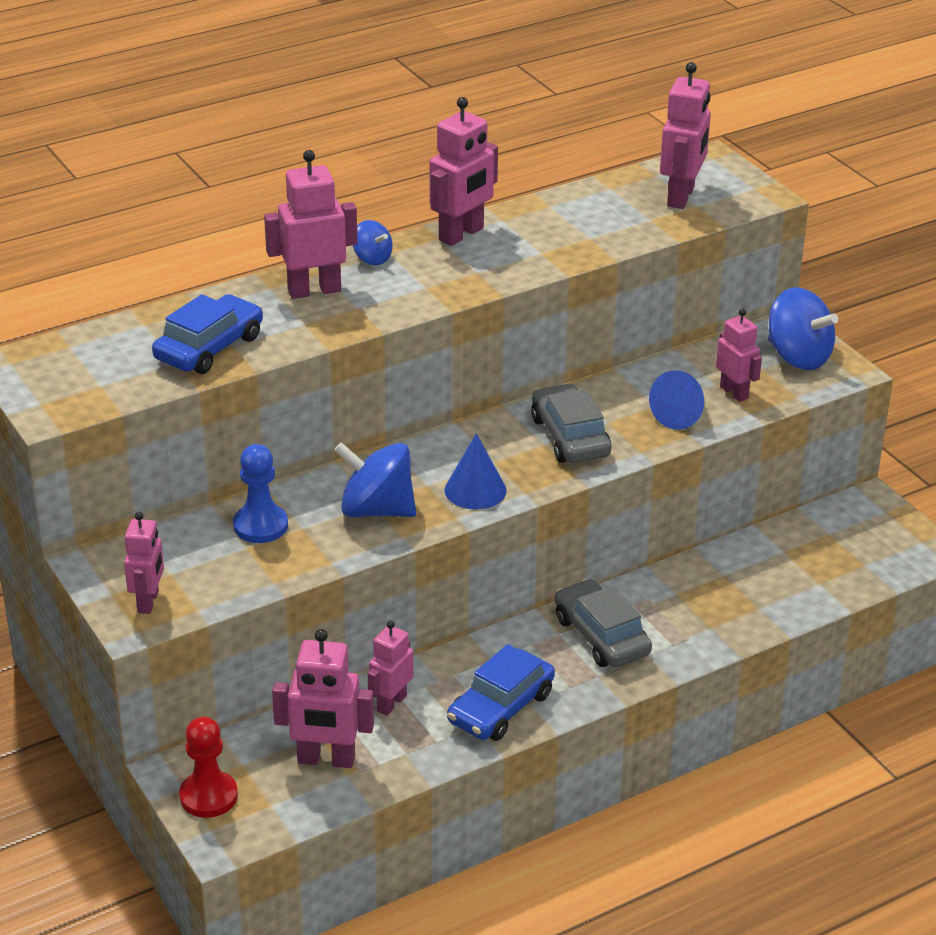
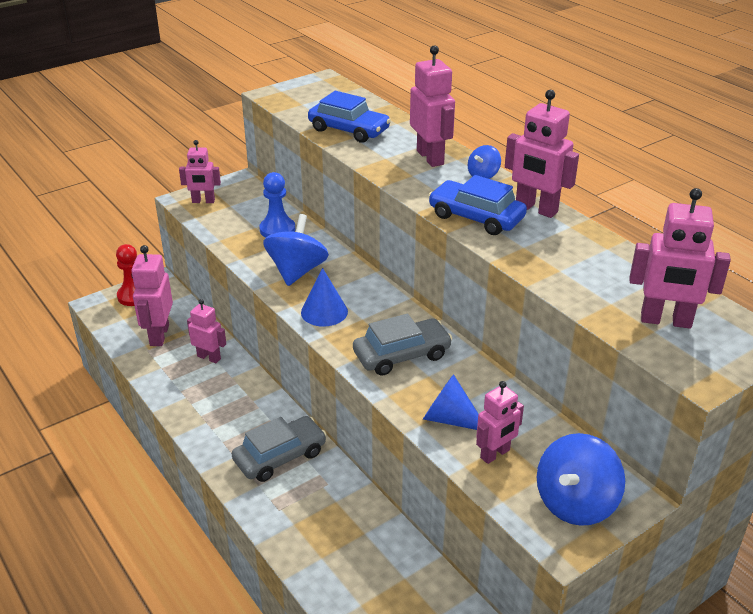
camera: 85 degrees right, 0 degrees up
blue car [447,644,555,741] -> blue car moved to [428,175,527,235]

